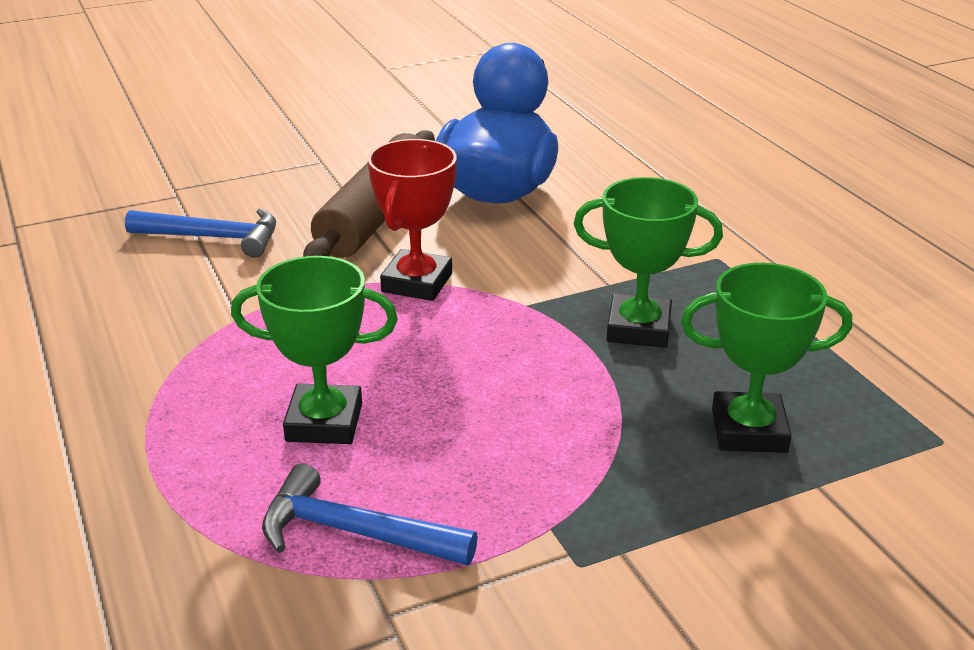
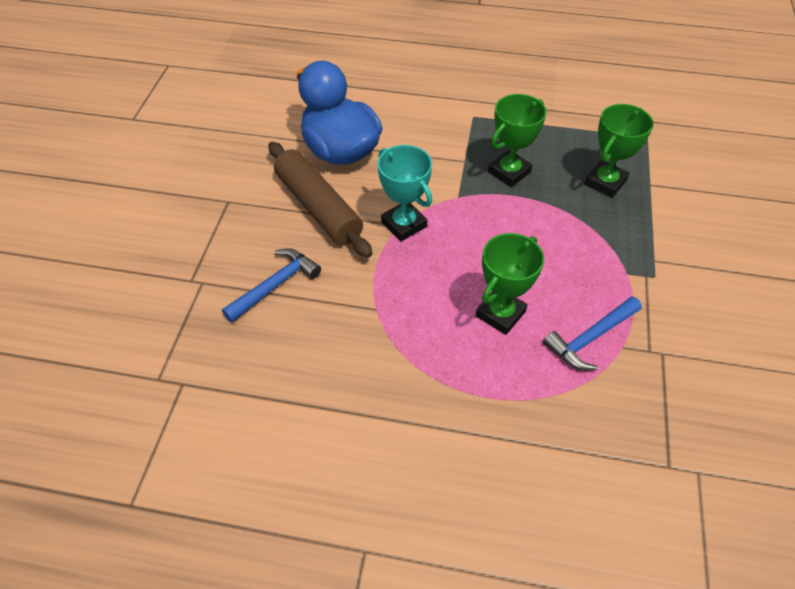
camera: 55 degrees left, 20 degrees up
red trophy [368,139,457,301] -> turquoise trophy [377,145,432,241]

